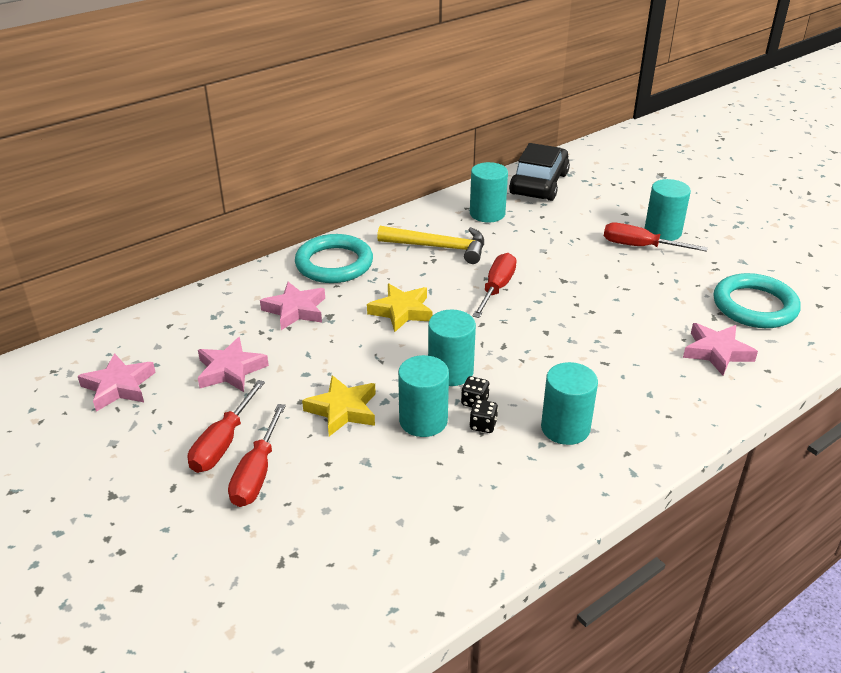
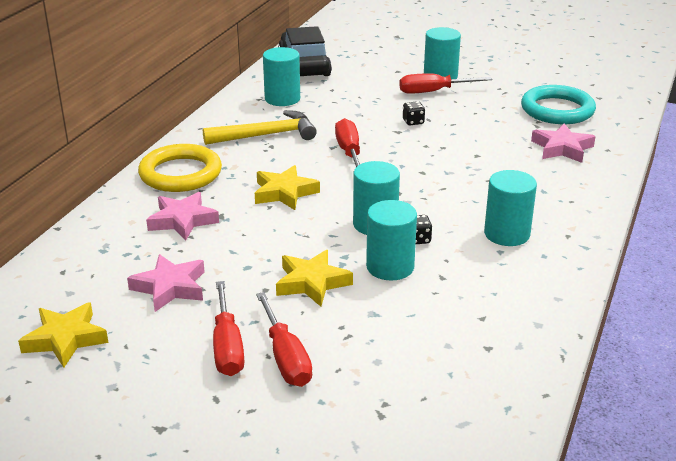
camera: 30 degrees left, 5 degrees down
pink star [78,353,156,412] -> yellow star [18,302,108,368]
turquoise ring [295,234,373,283] -> yellow ring [138,144,222,192]
black dice [469,399,498,433] -> black dice moved to [403,101,425,125]

